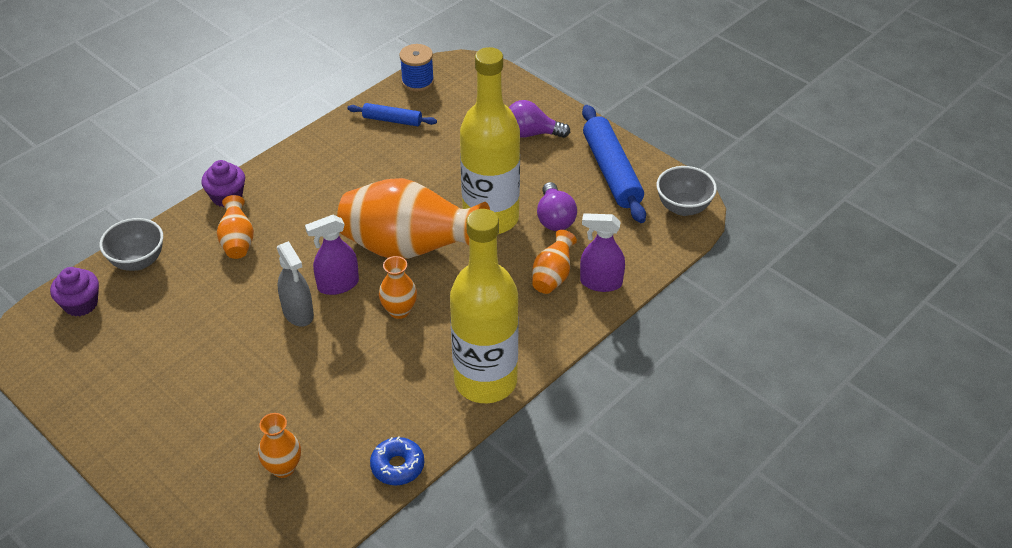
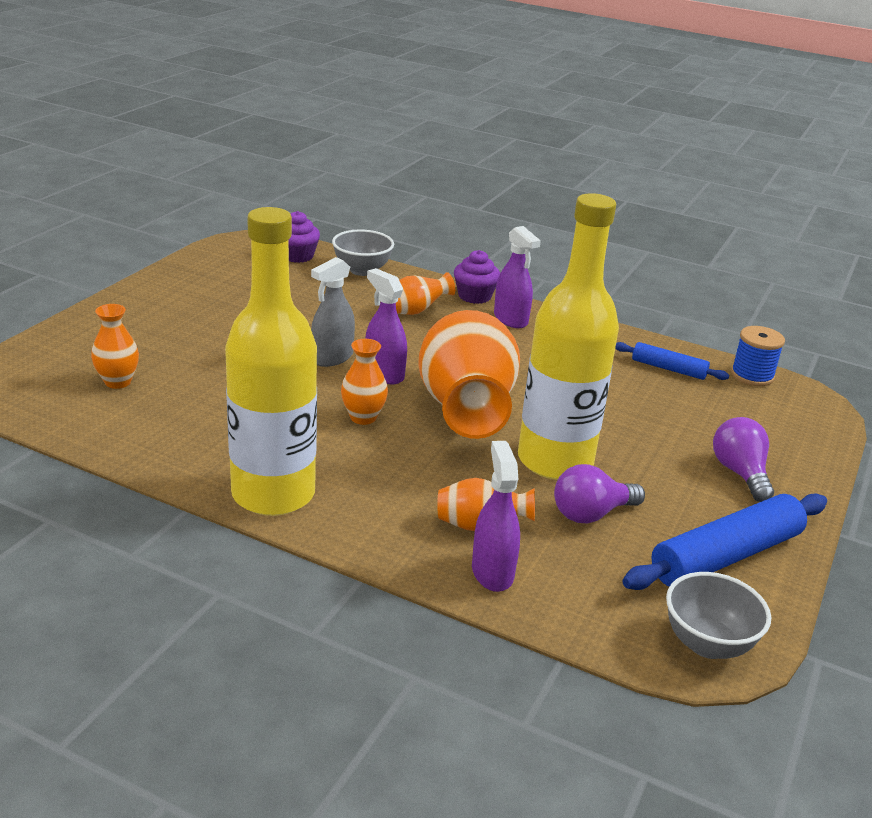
camera: 70 degrees right, 15 degrees down
blue rolling pin [347,103,437,126] -> blue rolling pin turned 60 degrees counterclockwise [615,342,729,380]
blue donut [370,436,424,485] -> none
none -> purple spray bottle [494,226,541,328]

